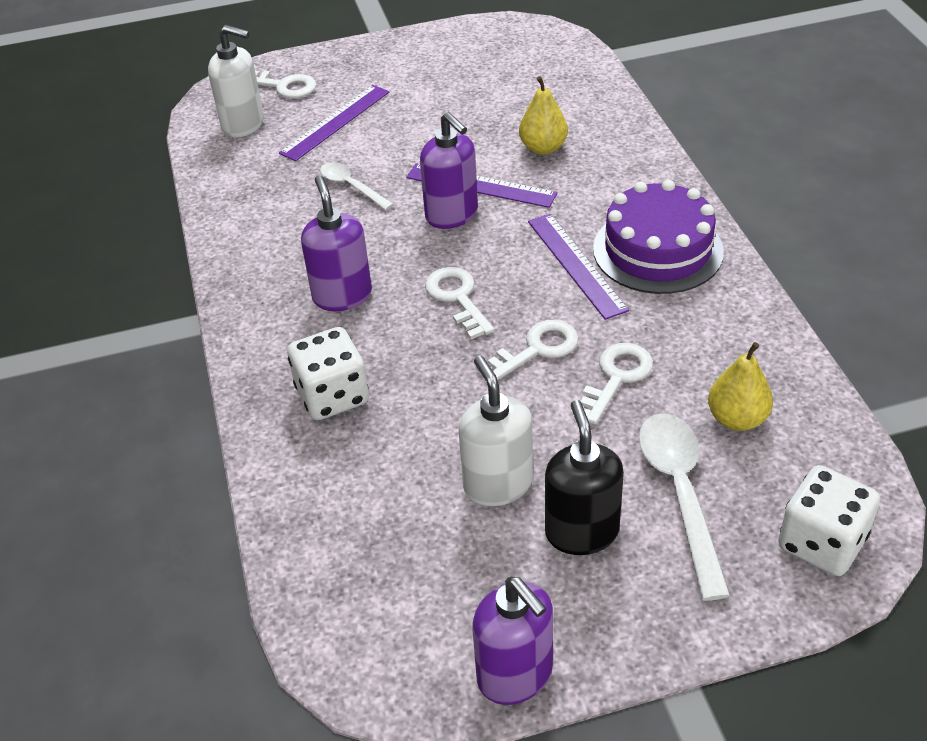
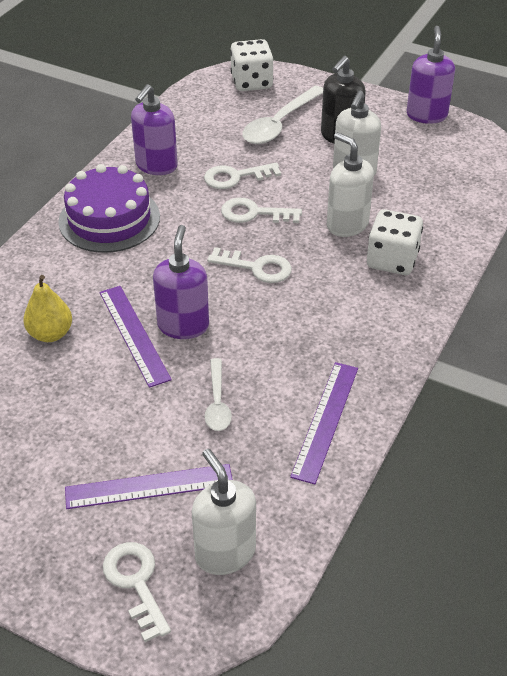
camera: 140 degrees left, 0 degrees up
purple soap dispenser [301,175,372,311] -> purple soap dispenser moved to [131,84,178,175]
white key [425,267,494,339] -> white key turned 90 degrees counterclockwise [207,247,292,283]
purple ruler [528,214,629,320] -> purple ruler moved to [290,362,358,485]
yellow pear [708,342,773,431] -> none
none -> white soap dispenser [327,132,374,237]

